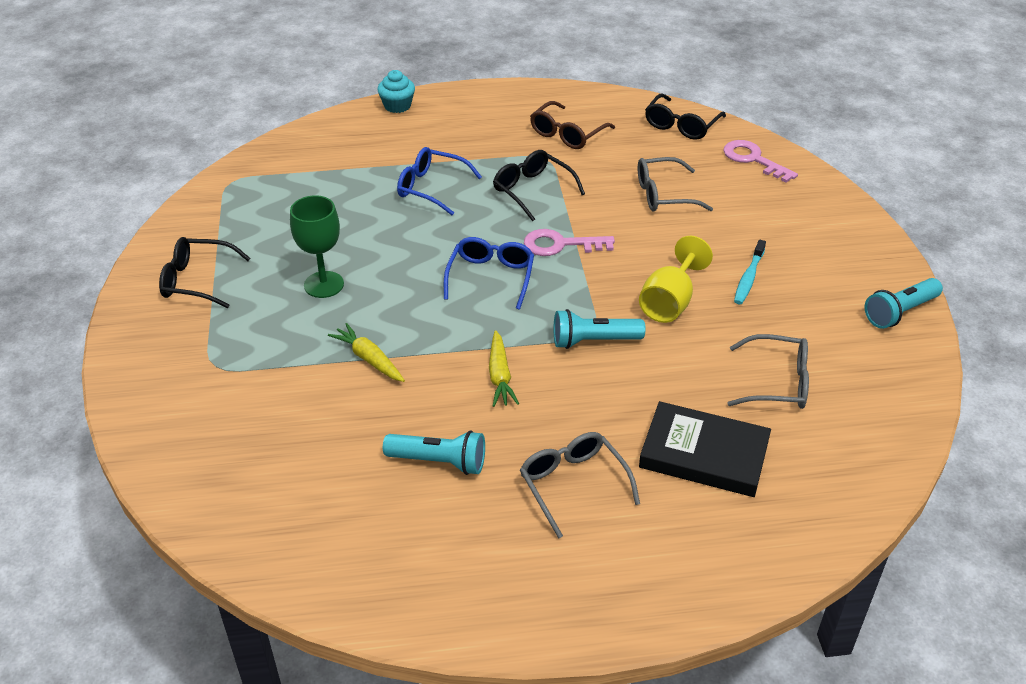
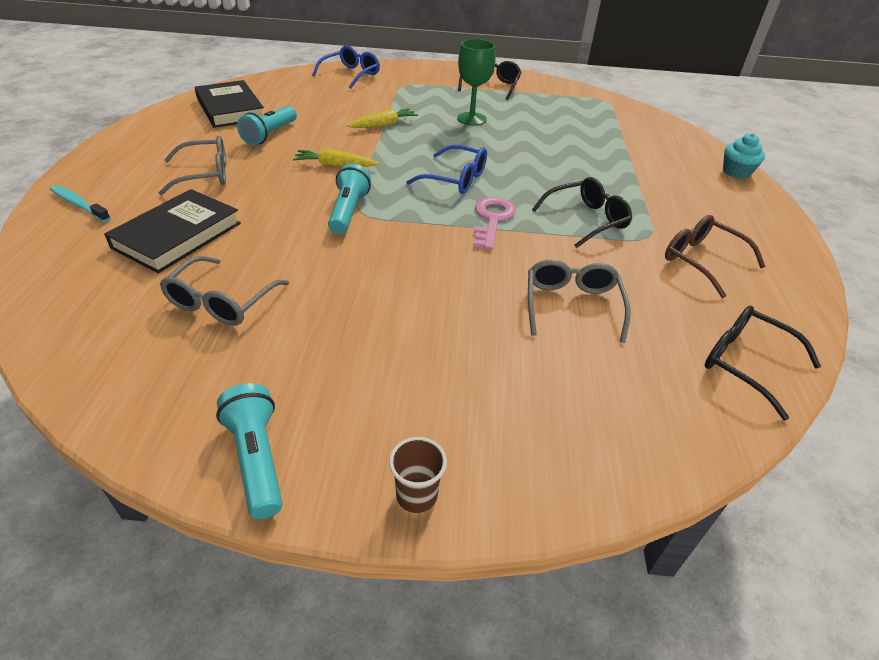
camera: 100 degrees right, 0 degrees up
blue glasses [397,147,482,215] -> blue glasses moved to [312,45,380,89]
yellow goblet [639,236,713,323] -> none
pink key [723,140,798,183] -> none
turquoise toothbrush [734,240,766,304] -> turquoise toothbrush moved to [50,185,111,222]
none -> black book [195,80,264,128]
none -> brown cup [389,437,447,513]

